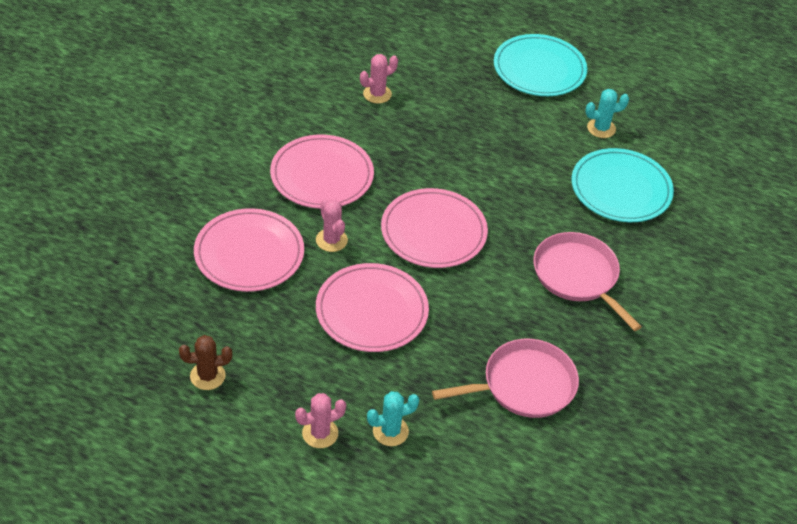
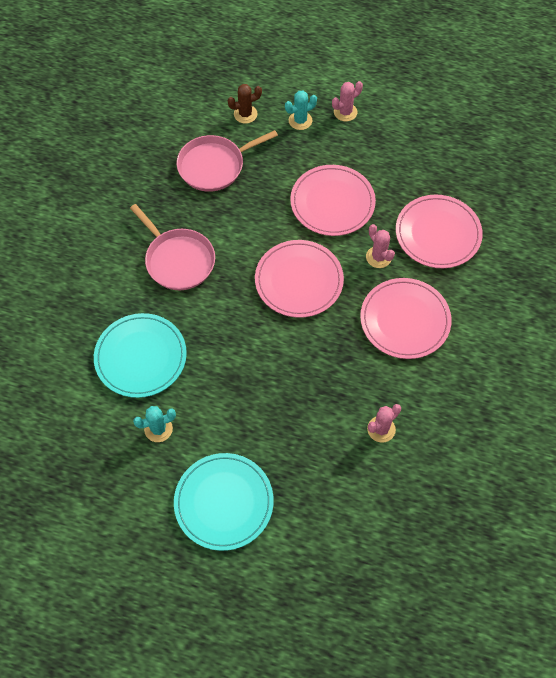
camera: 175 degrees right, 15 degrees up
brown cactus [179,335,232,390] -> brown cactus moved to [228,84,262,124]

